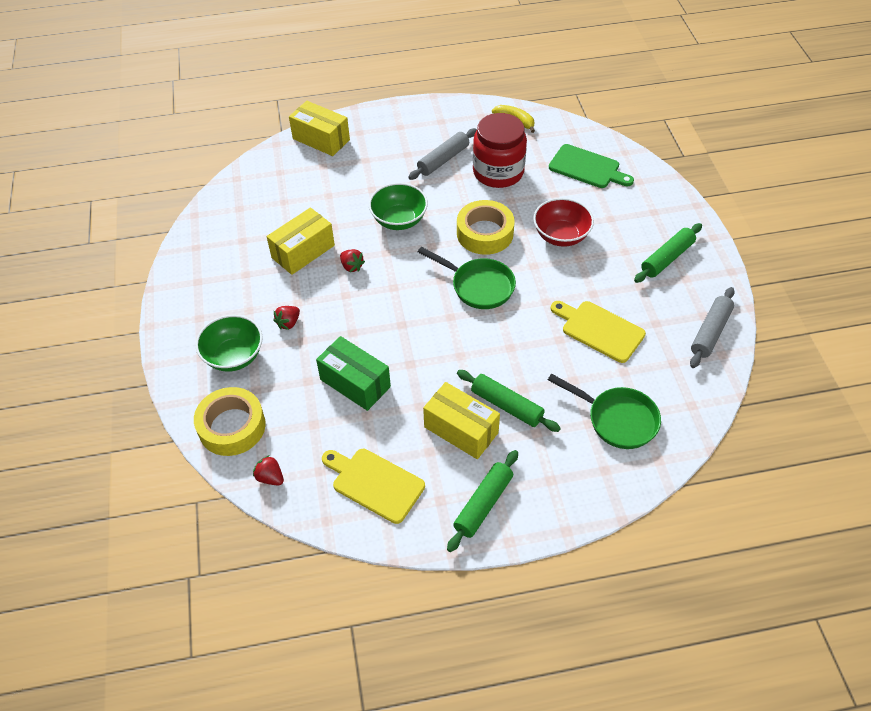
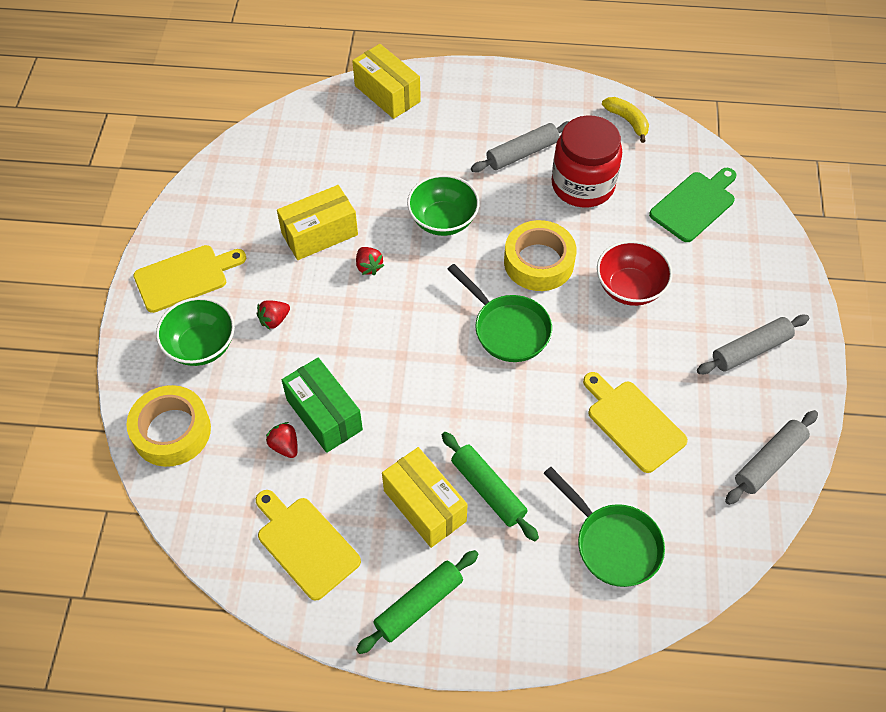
camera: 15 degrees right, 5 degrees up
red strawberry [253,455,284,485] -> red strawberry moved to [266,422,298,458]
green cutting board [549,144,634,188] -> green cutting board turned 90 degrees counterclockwise [649,168,736,242]
green rolling pin [634,223,702,283] -> grey rolling pin [697,314,809,374]
none -> yellow cutting board [133,245,246,313]

